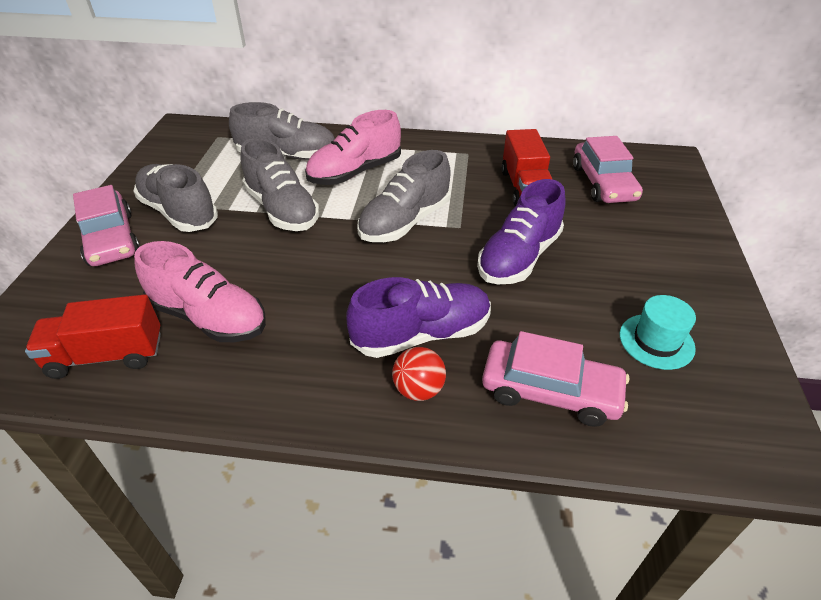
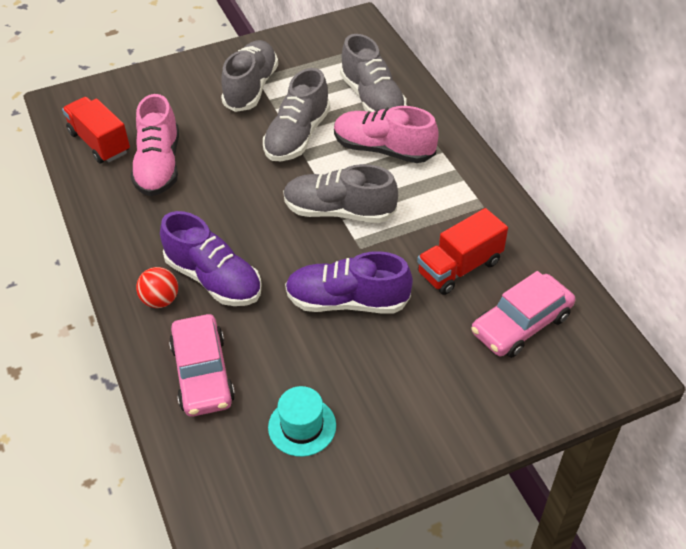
camera: 60 degrees right, 5 degrees up
pink car [73,185,140,266] -> none

